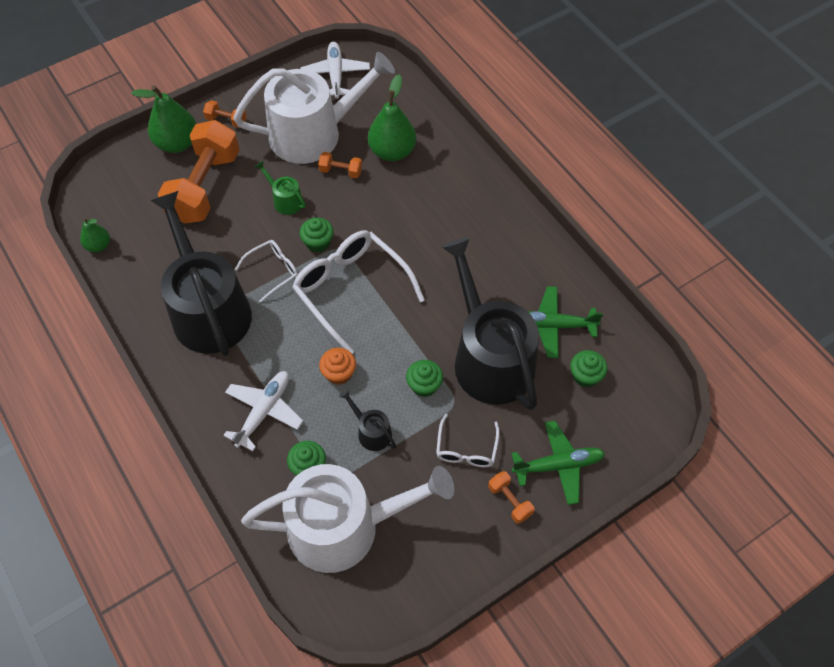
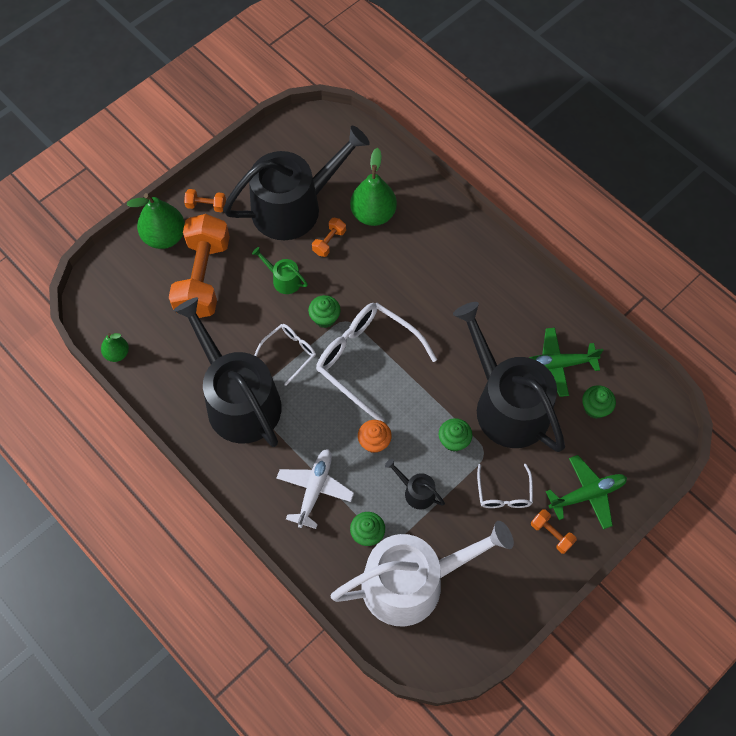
camera: 10 degrees left, 5 degrees up
white watering can [233,52,395,164] -> black watering can [223,126,370,240]
white plane [300,42,370,99] -> none
orange dumbbell [318,152,362,178] -> orange dumbbell turned 60 degrees counterclockwise [312,218,346,257]

